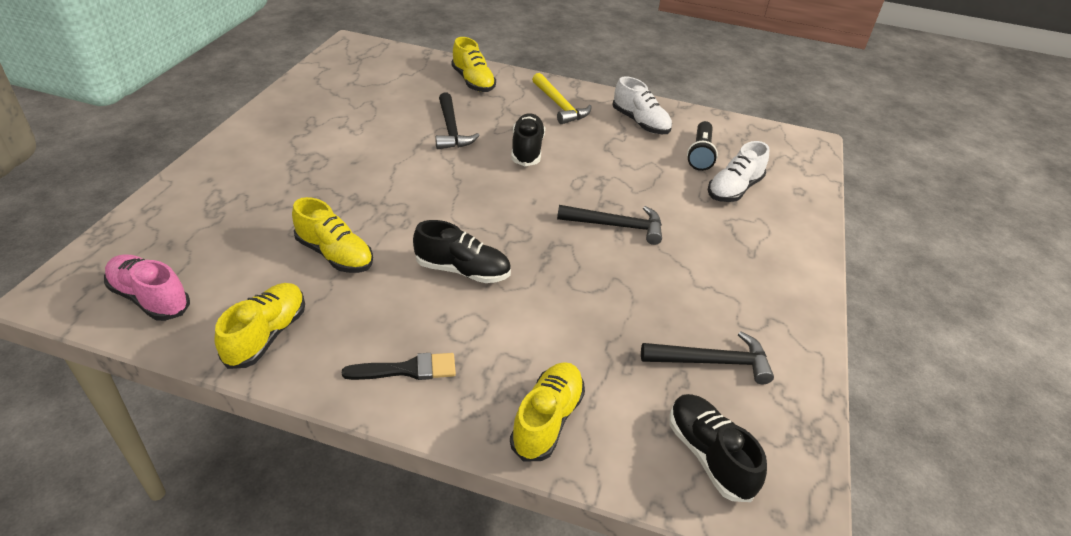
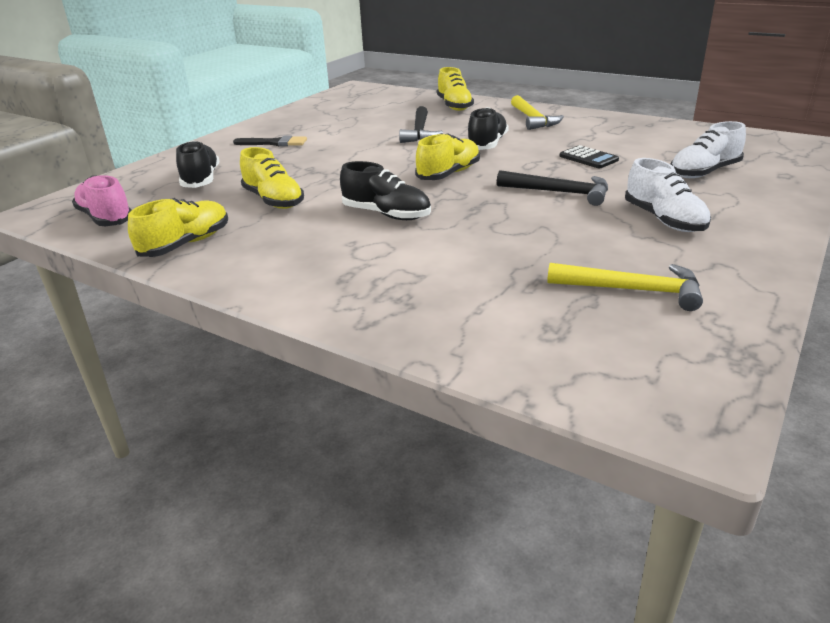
camera: 20 degrees right, 10 degrees down
black brush [342,353,456,380] -> black brush moved to [233,135,307,146]
yellow shoe [510,362,585,462] -> yellow shoe moved to [415,133,480,180]
white shoe [612,76,672,134] -> white shoe moved to [625,158,711,232]
black hammer [641,331,774,384] -> yellow hammer [547,263,703,311]
black shoe [669,394,767,502] -> black shoe moved to [176,140,219,188]
black flashlight [687,121,718,171] -> none
none -> black calculator [559,145,619,168]

